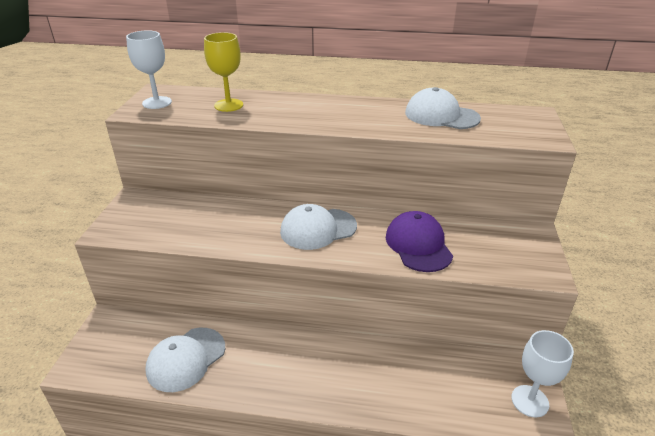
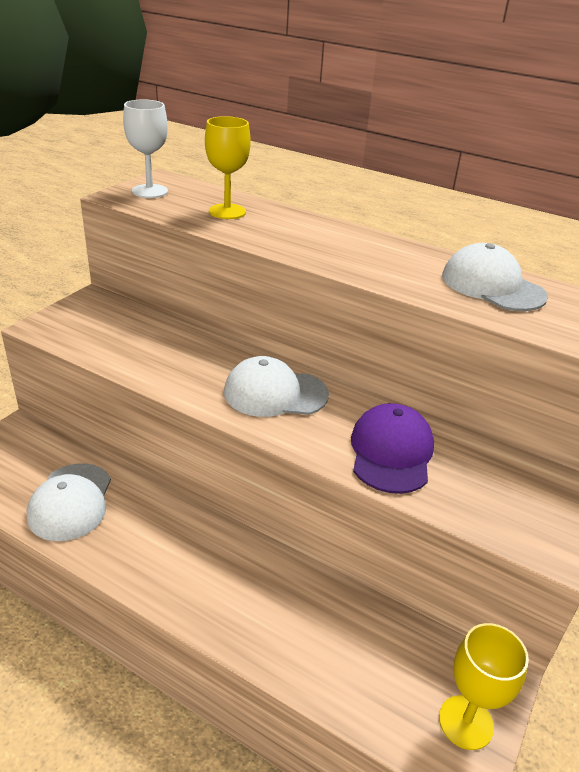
camera: 20 degrees right, 0 degrees up
white cap [145,328,225,392] -> white cap turned 60 degrees counterclockwise [27,463,111,541]
white goblet [511,330,574,417] -> yellow goblet [439,623,529,750]

